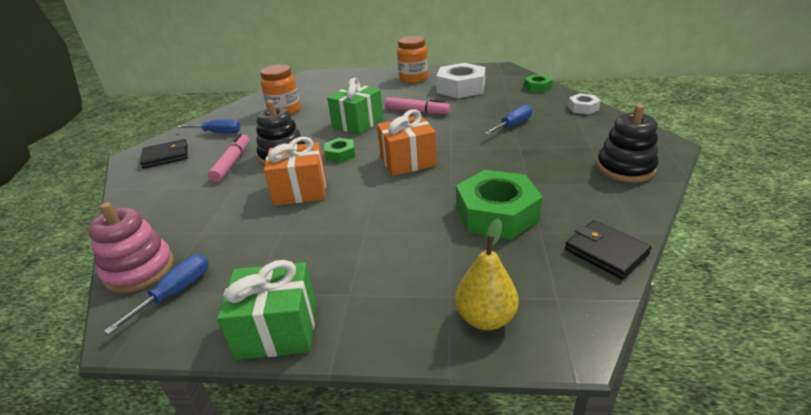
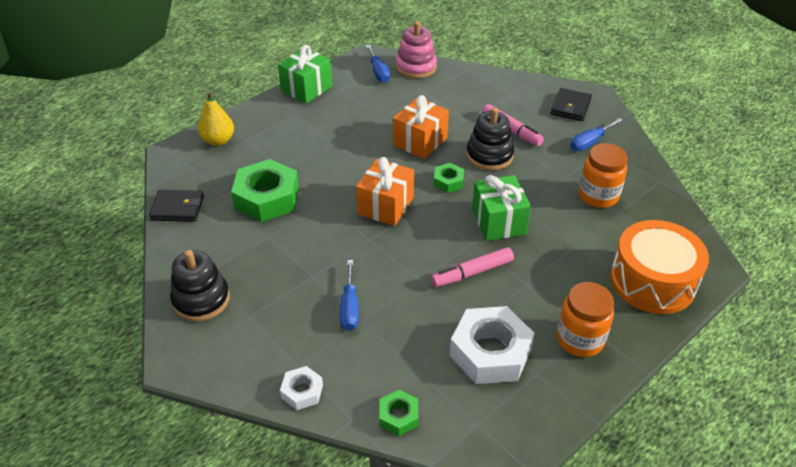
camera: 130 degrees right, 10 degrees up
none -> orange drum [610,220,709,314]

